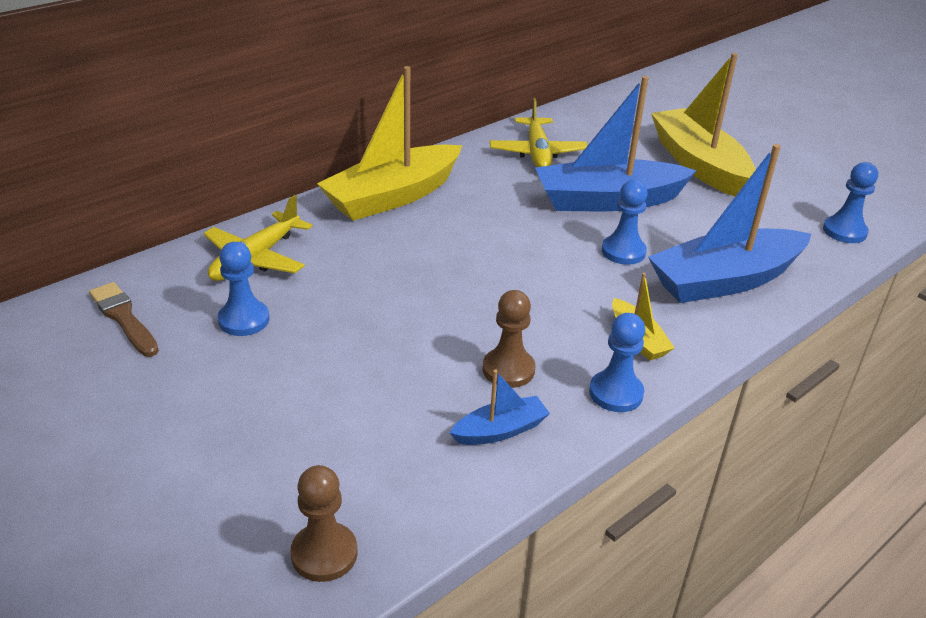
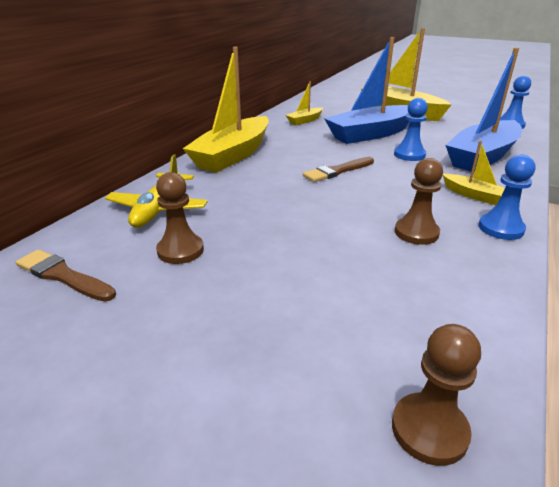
camera: 20 degrees left, 5 degrees down
blue pawn [218,242,270,336] -> brown pawn [156,172,204,264]
blue boat [450,369,550,445] -> none
yellow plane [489,98,588,167] -> yellow boat [286,81,323,125]
none -> brown brush [303,157,374,182]

